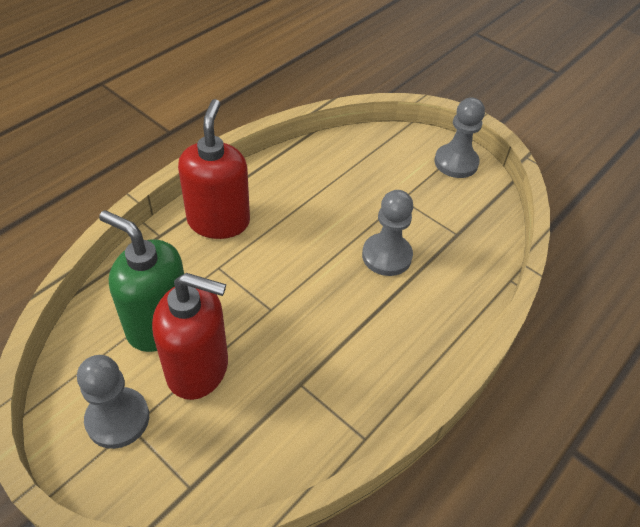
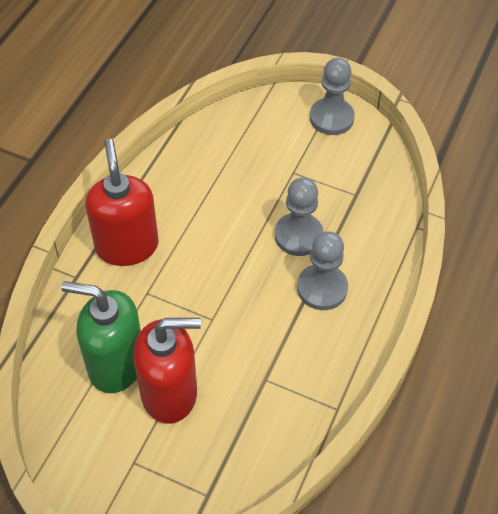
camera: 15 degrees left, 5 degrees up
grey pawn [77,355,149,449] -> grey pawn moved to [297,231,348,310]

